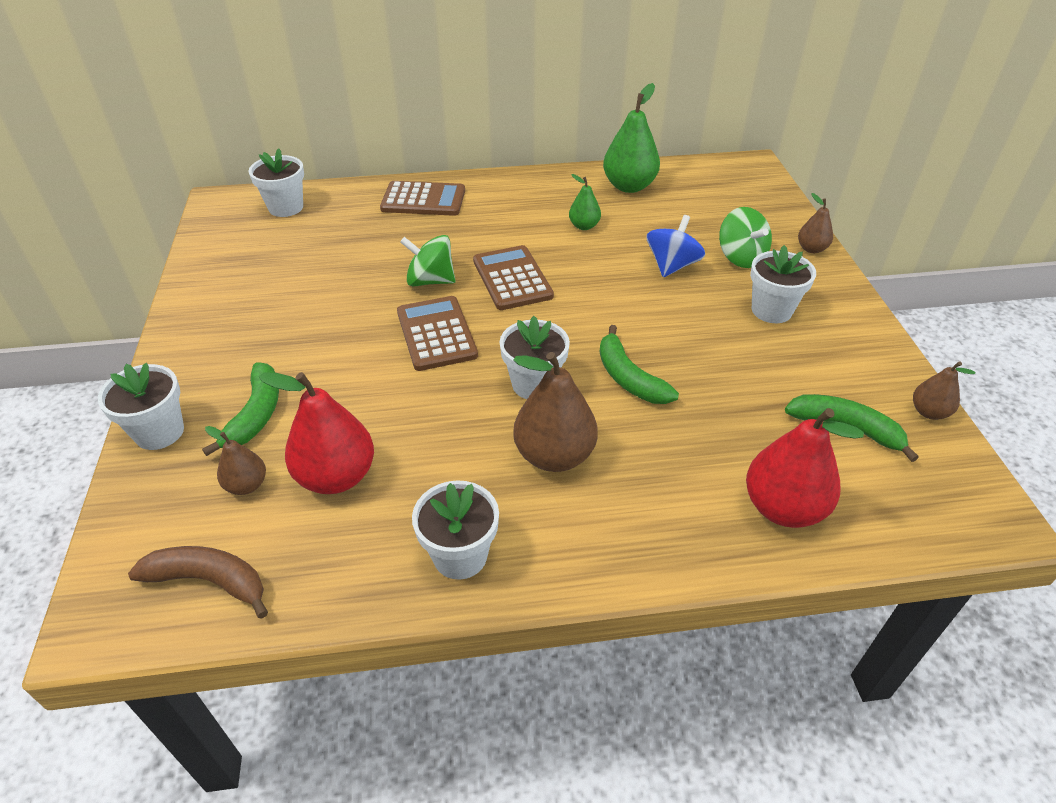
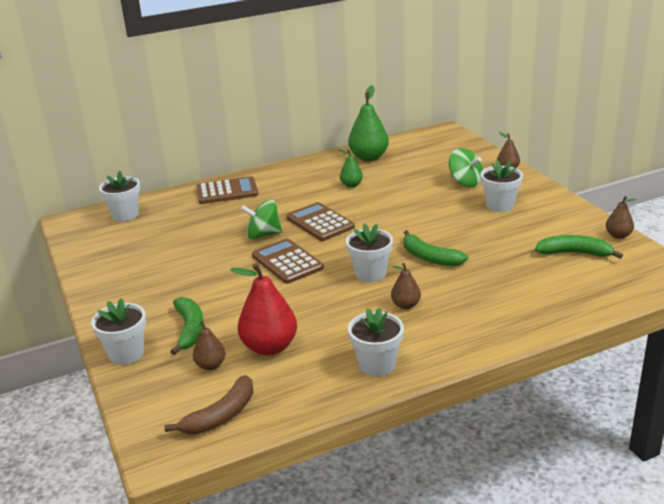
camera: 15 degrees left, 15 degrees down
brown banana [128,546,268,619] -> brown banana turned 135 degrees clockwise [165,375,253,434]
brown pear [513,352,598,472] -> brown pear [391,263,421,309], size x0.54
blue spinning top [647,215,705,277] -> none
red pear [746,408,864,528] -> none

